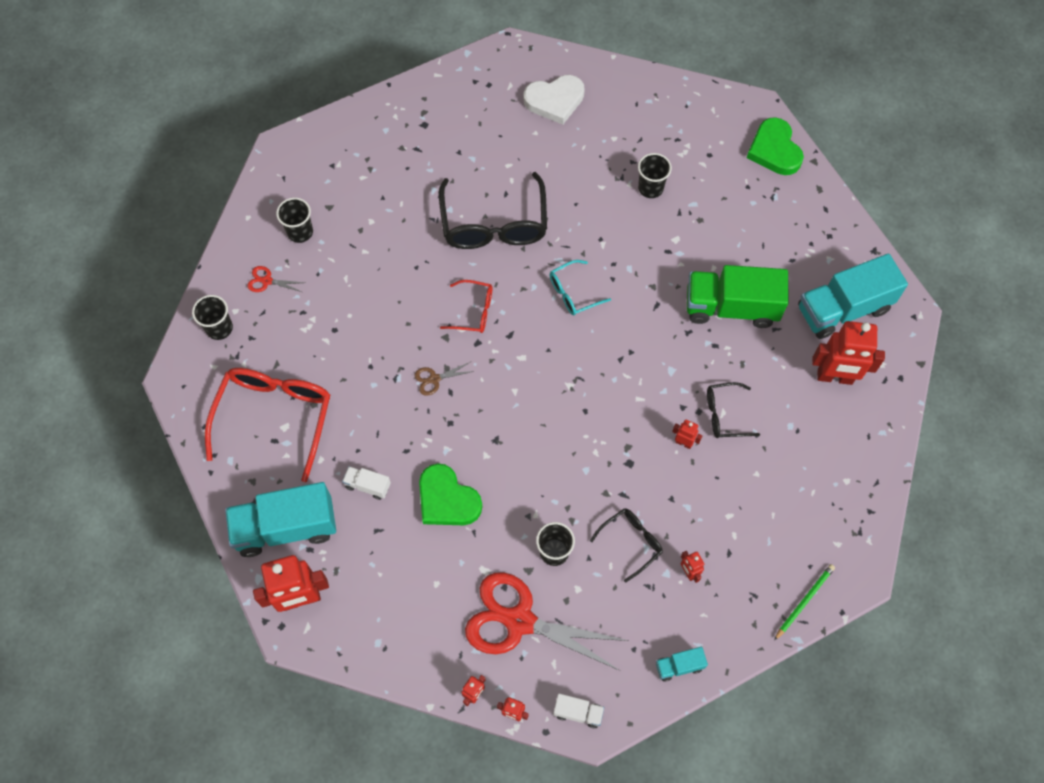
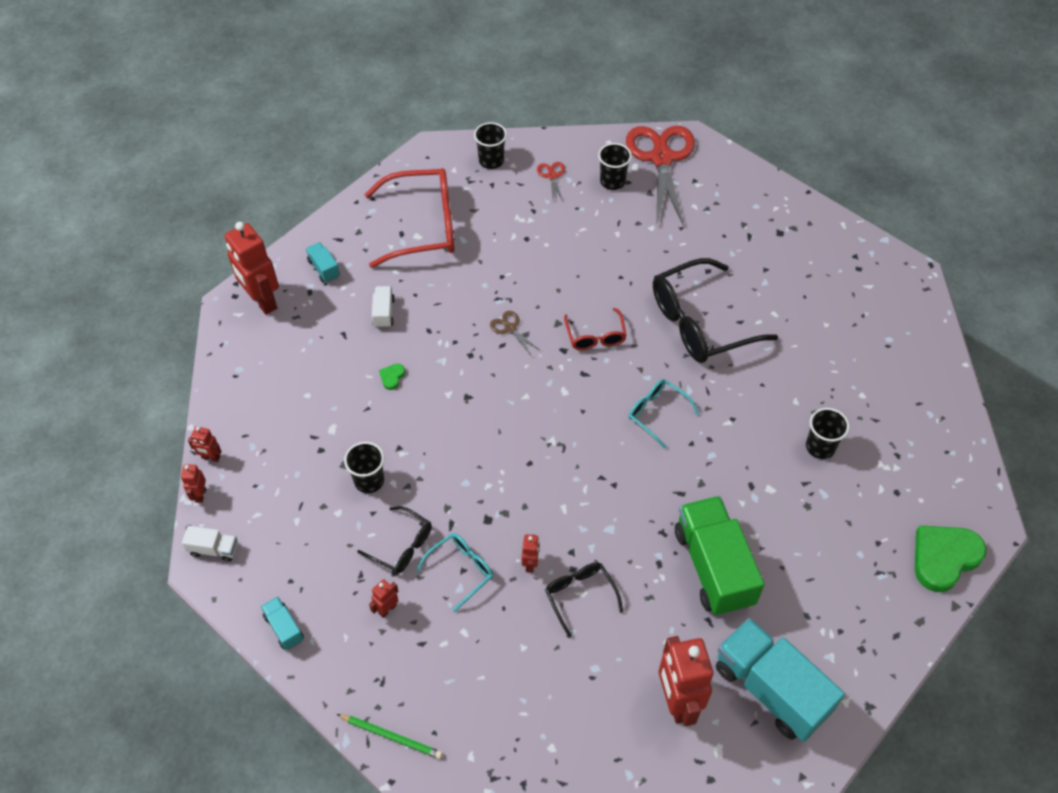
camera: 70 degrees right, 10 degrees down
turquoise truck [225,482,336,557] -> turquoise truck [306,242,340,283], size x0.44
green heart [419,463,482,525] -> green heart [379,364,405,390], size x0.42
red scissors [465,572,629,671] -> red scissors moved to [626,126,695,226]
white heart [524,75,585,124] -> none
white truck [553,693,604,728] -> white truck turned 75 degrees counterclockwise [182,526,238,562]
none -> turquoise glasses [416,533,493,612]

